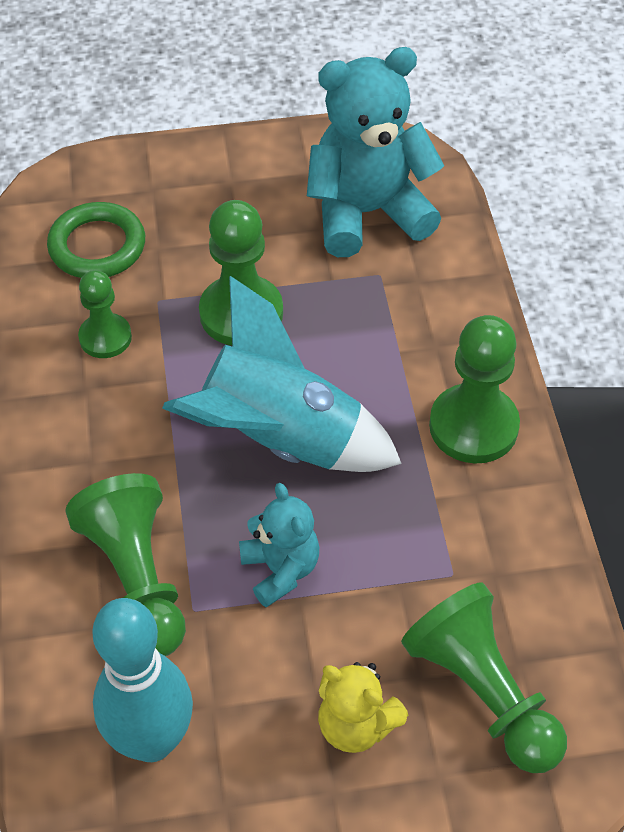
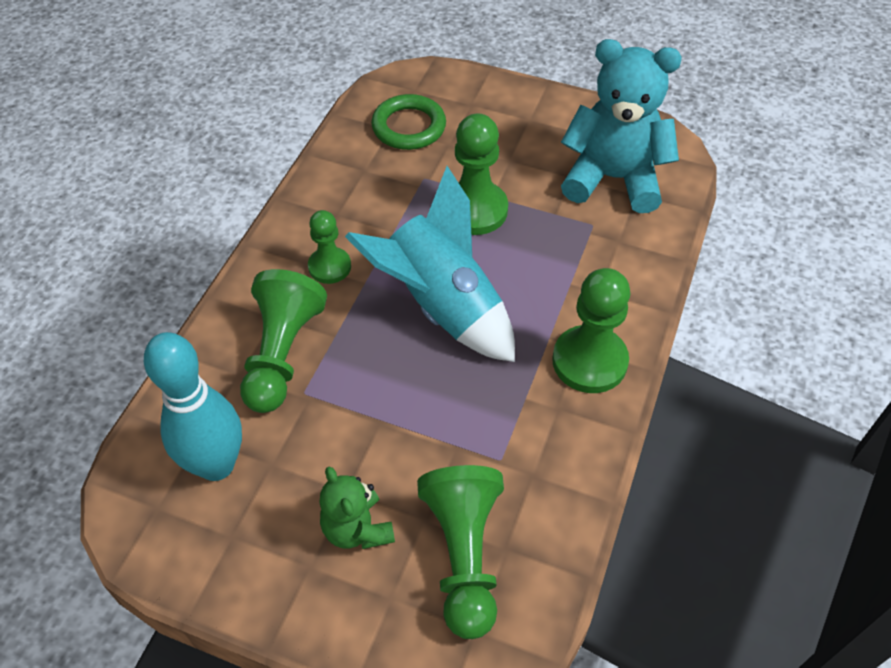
camera: 30 degrees right, 0 degrees up
green pawn [78,270,132,358] -> green pawn moved to [308,210,351,284]
turquoise teddy bear [239,483,319,607] -> none
yellow teddy bear [318,662,409,753] -> green teddy bear [319,467,395,549]

